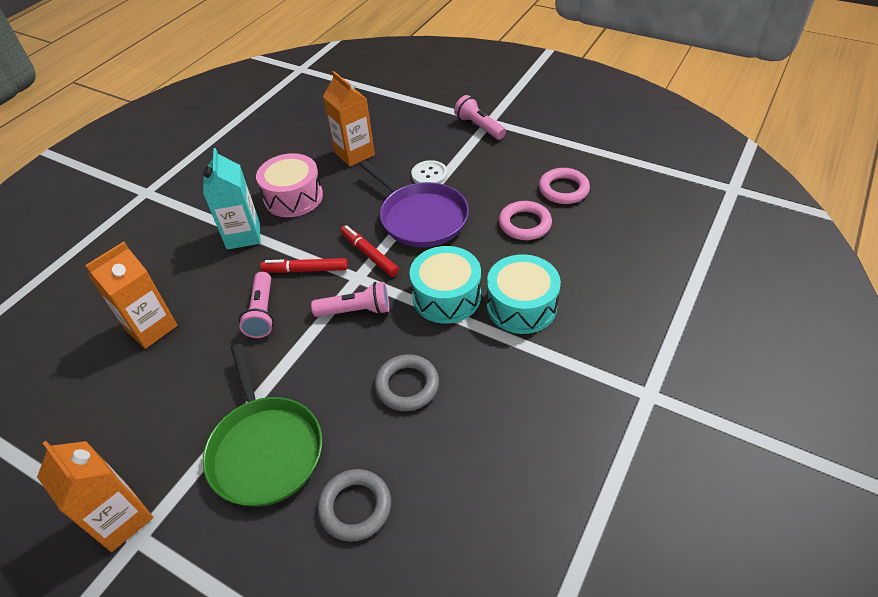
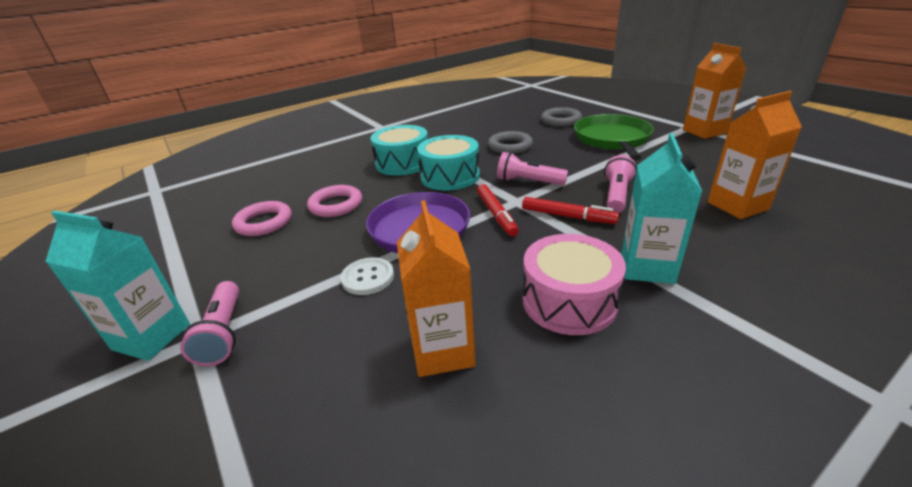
camera: 155 degrees left, 15 degrees down
none -> turquoise carton [45,210,190,361]

